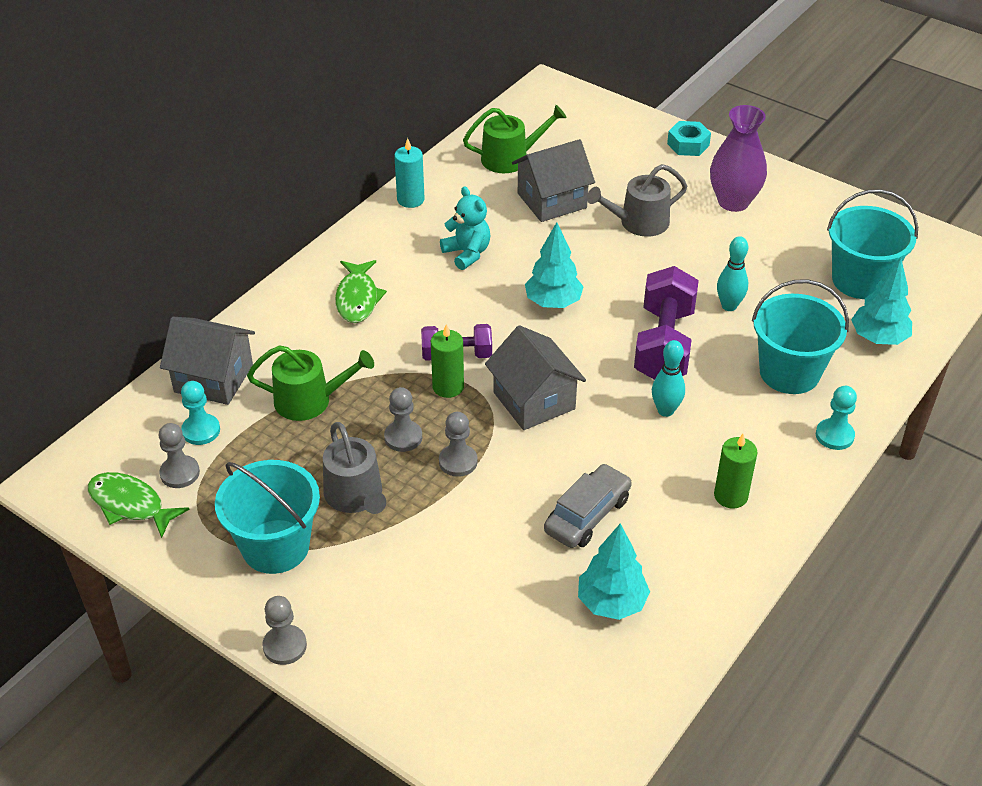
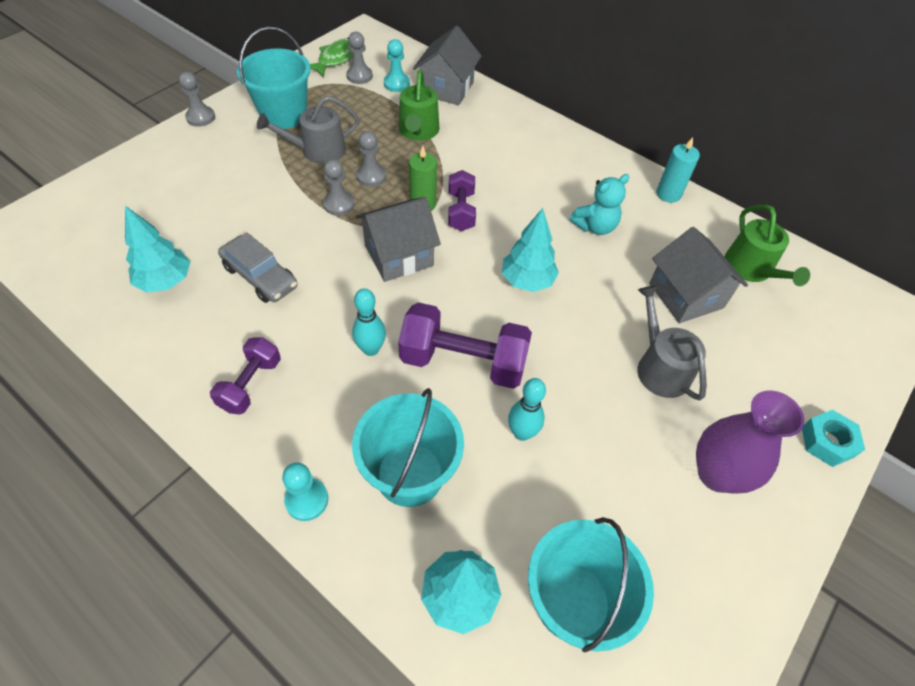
camera: 90 degrees right, 10 degrees up
green fish [335,260,387,323] -> none
green candle [714,434,758,508] -> purple dumbbell [210,338,281,415]

